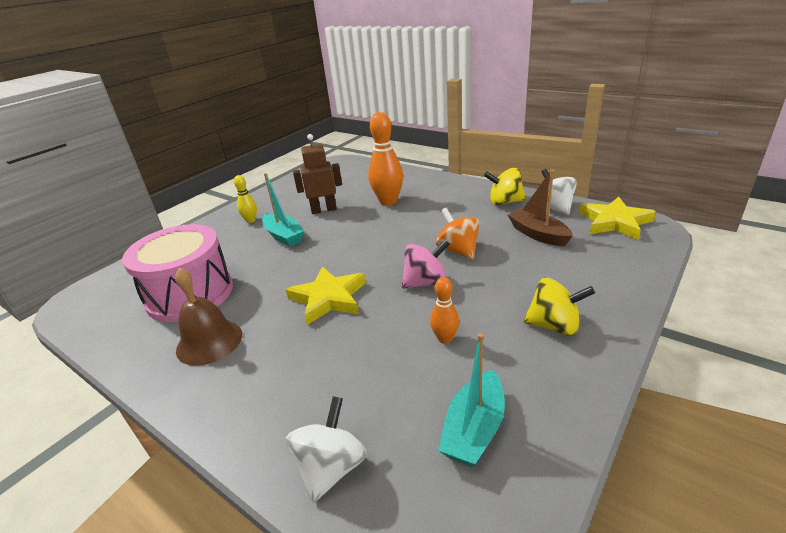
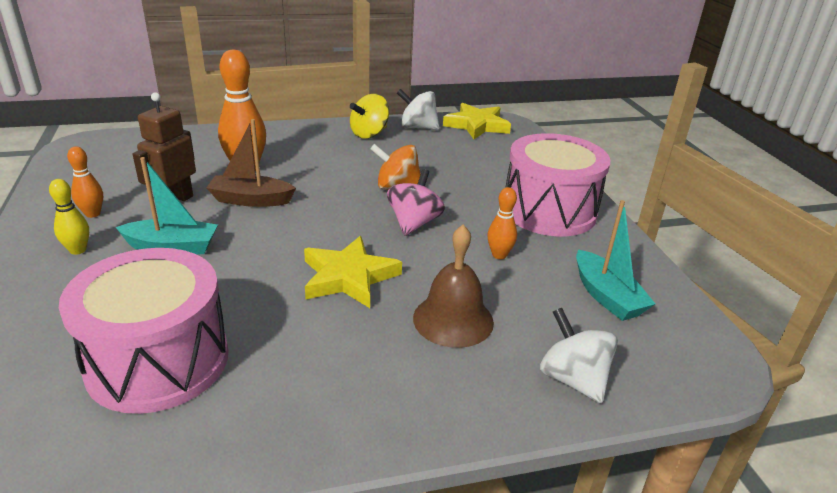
camera: 55 degrees left, 0 degrees up
brown bell [175,268,242,366] -> brown bell moved to [413,225,494,348]
brown boat [508,169,573,247] -> brown boat moved to [206,119,296,207]
yellow spinning top [524,278,595,335] -> pink drum [505,133,611,236]
none -> orange bowling pin [67,147,103,218]

